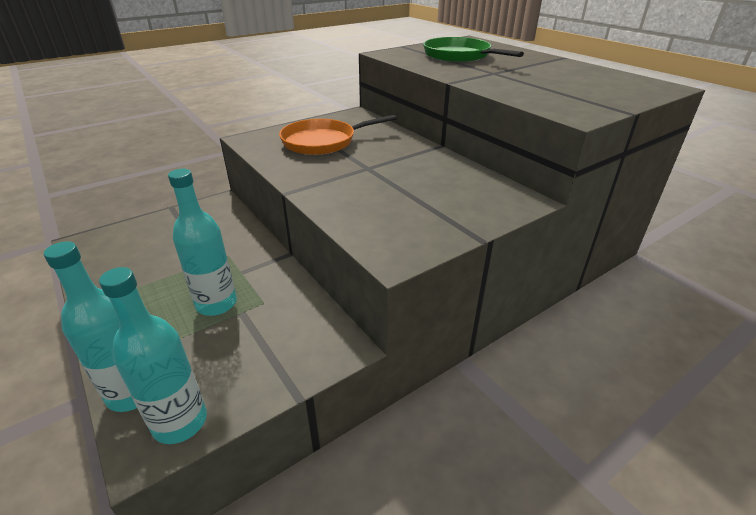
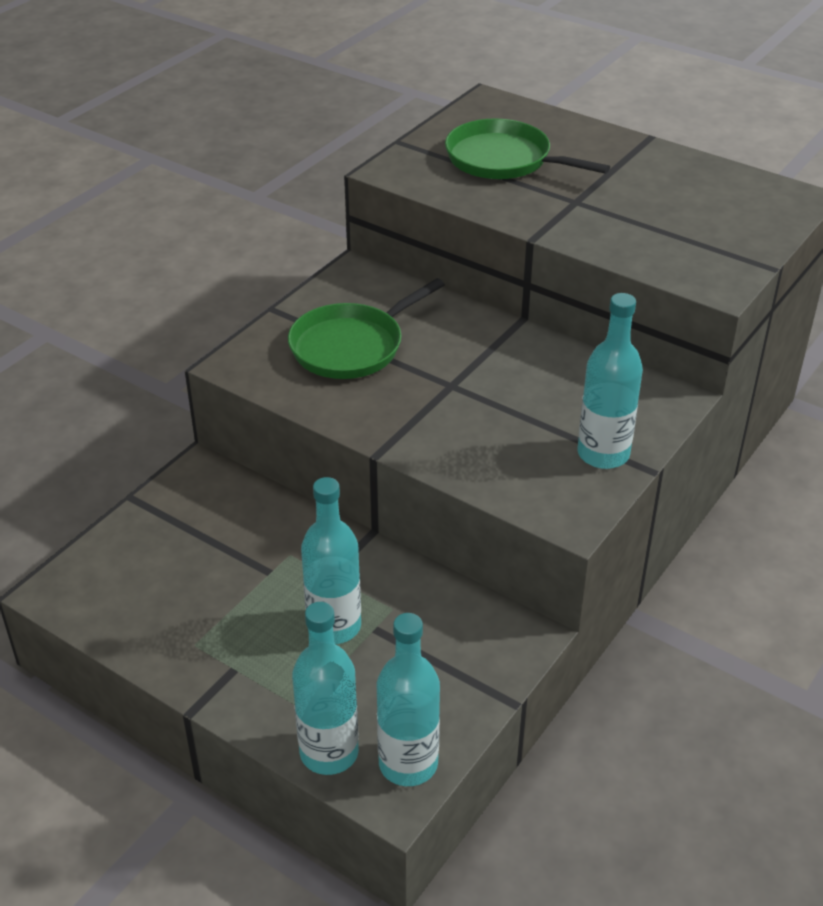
camera: 20 degrees left, 5 degrees up
orange pan [279,115,397,155] -> green pan [288,278,445,379]
none -> turquoise bottle [578,293,643,469]

